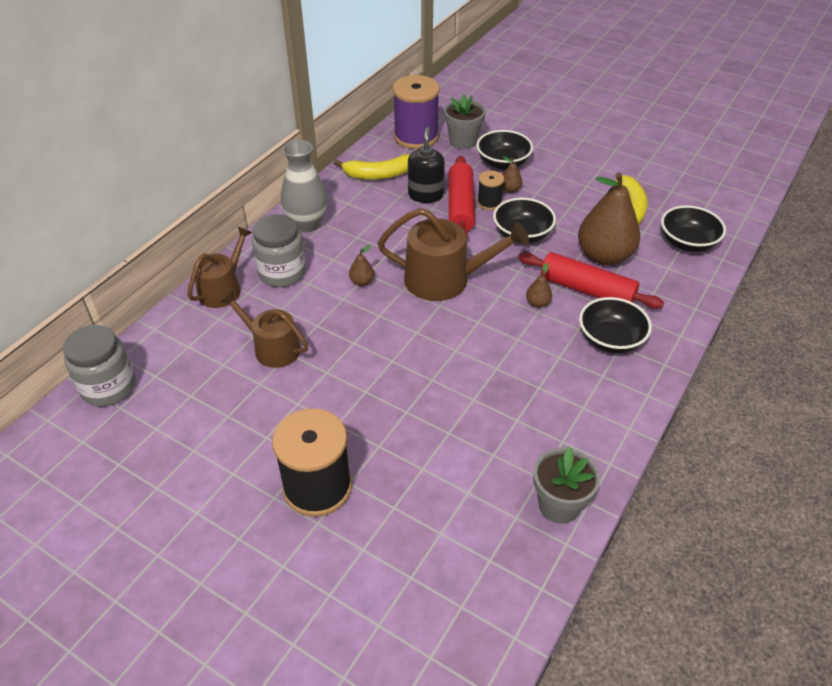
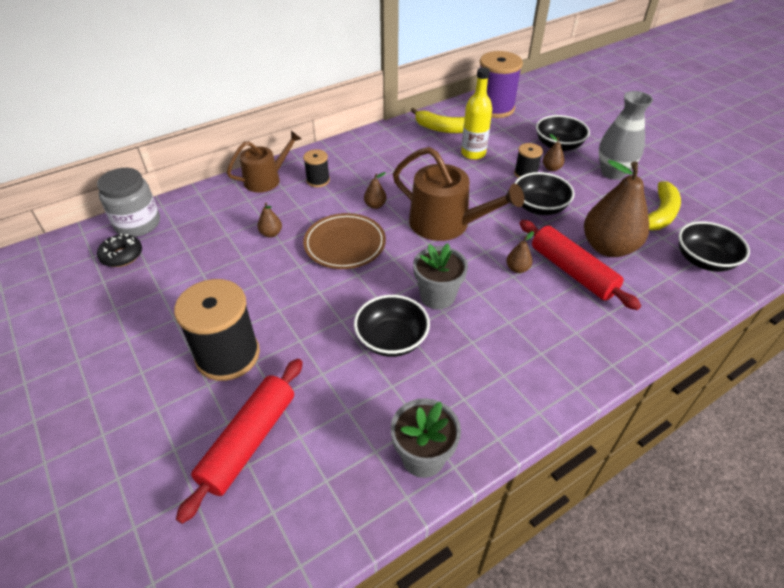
camera: 25 degrees right, 0 degrees up
brown watering can [220,291,308,368] -> brown pear [258,203,282,238]
grey jar [252,214,306,287] -> black spool [303,149,330,187]
grey vase [281,140,327,232] -> grey vase moved to [599,91,653,180]
black soap dispenser [408,127,445,203] -> yellow bottle [461,67,492,160]
grey flower pot [444,95,486,149] -> grey flower pot moved to [413,243,468,310]
red rolling pin [449,156,475,239] -> red rolling pin moved to [176,359,303,524]
black bowl [579,297,652,353] -> black bowl moved to [354,295,430,357]
none -> black donut [97,233,142,267]
none -> brown plate [303,213,386,269]

